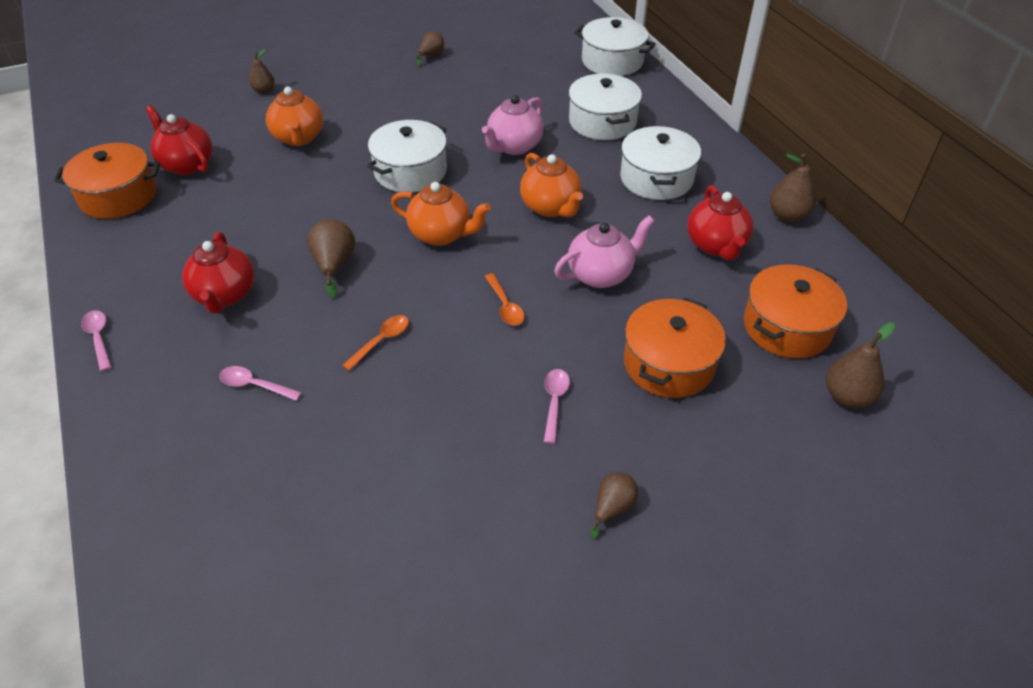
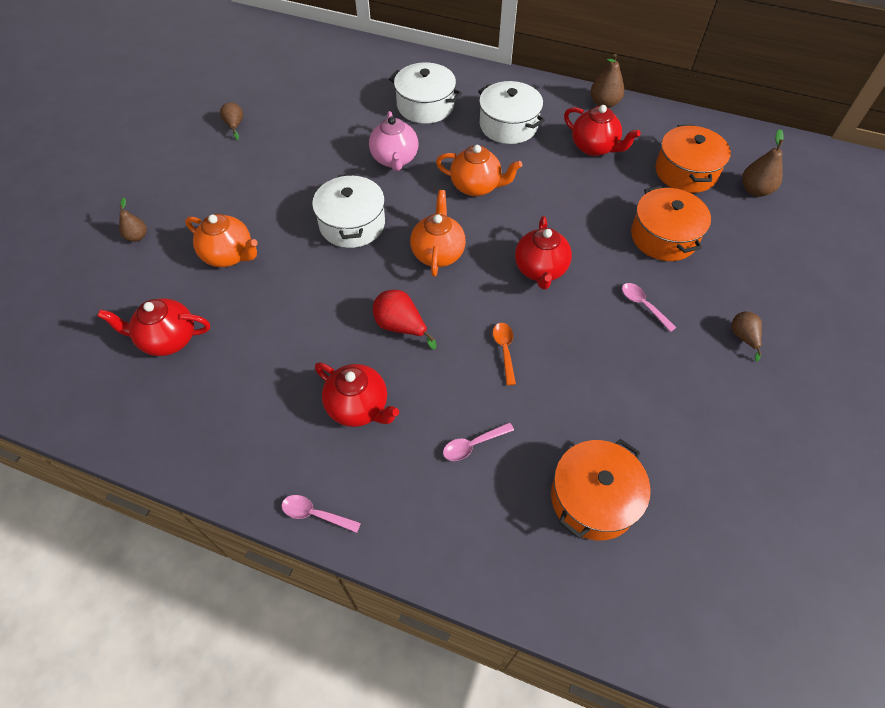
camera: 45 degrees left, 10 degrees up
orange pot [54,143,160,219] -> orange pot moved to [551,439,651,540]
brown pear [307,219,355,299] -> red pear [373,290,436,349]
orange teapot [391,182,491,246] -> orange teapot turned 60 degrees counterclockwise [410,190,466,276]
orange spoon [485,273,525,326] -> red teapot [515,216,572,289]
pink teapot [554,216,654,288] -> none
white pot [575,17,655,76] -> none

